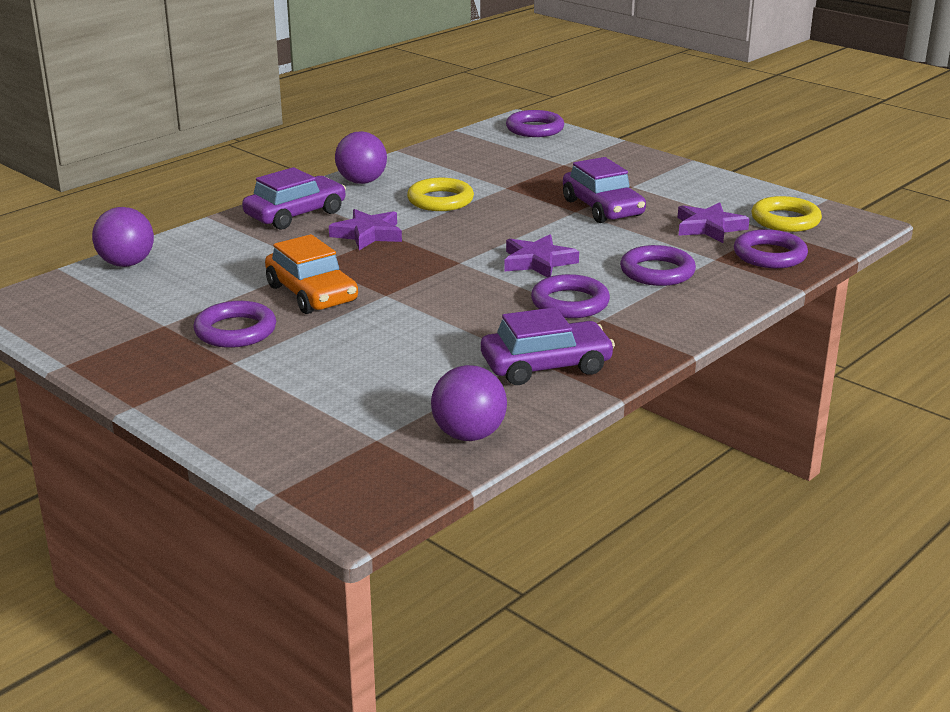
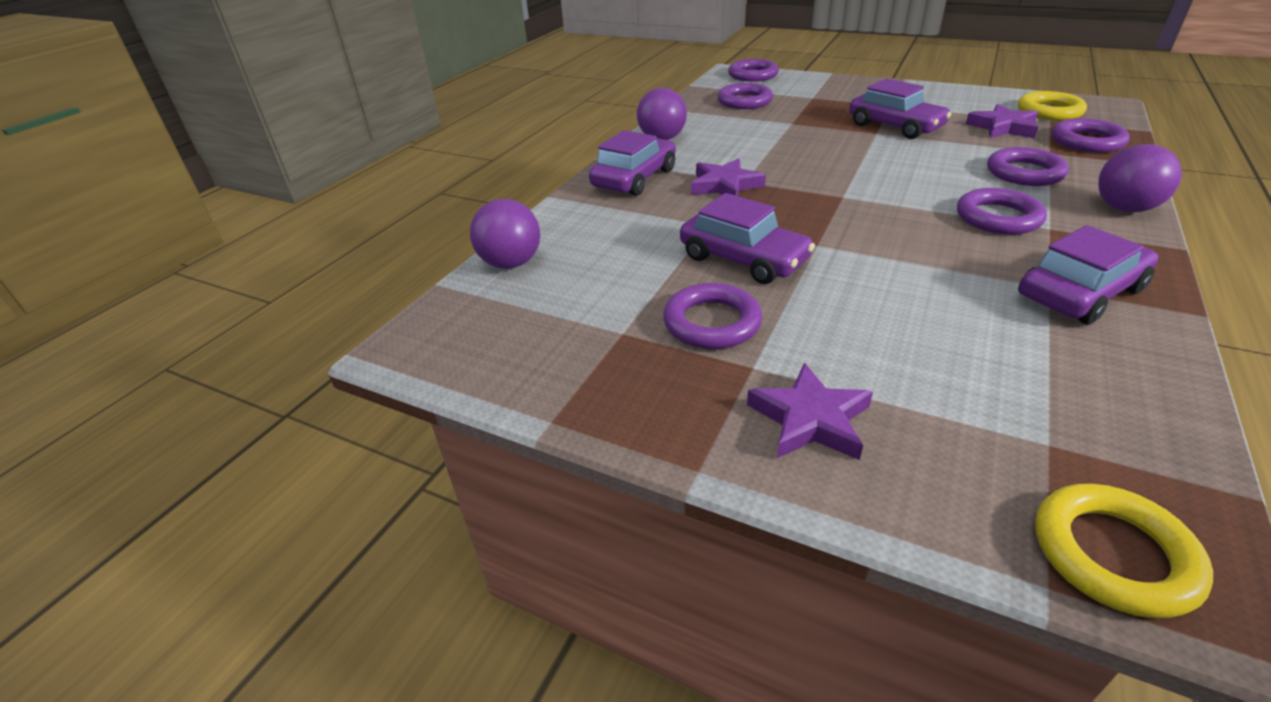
camera: 15 degrees left, 10 degrees up
orange car [265,234,358,314] -> purple car [680,193,815,284]
yellow ring [407,178,474,211] -> yellow ring moved to [1035,483,1213,619]
purple ball [431,365,507,441] -> purple ball moved to [1098,144,1182,212]
purple star [504,234,579,278] -> purple star moved to [747,363,873,460]
none -> purple ring [717,83,773,109]

